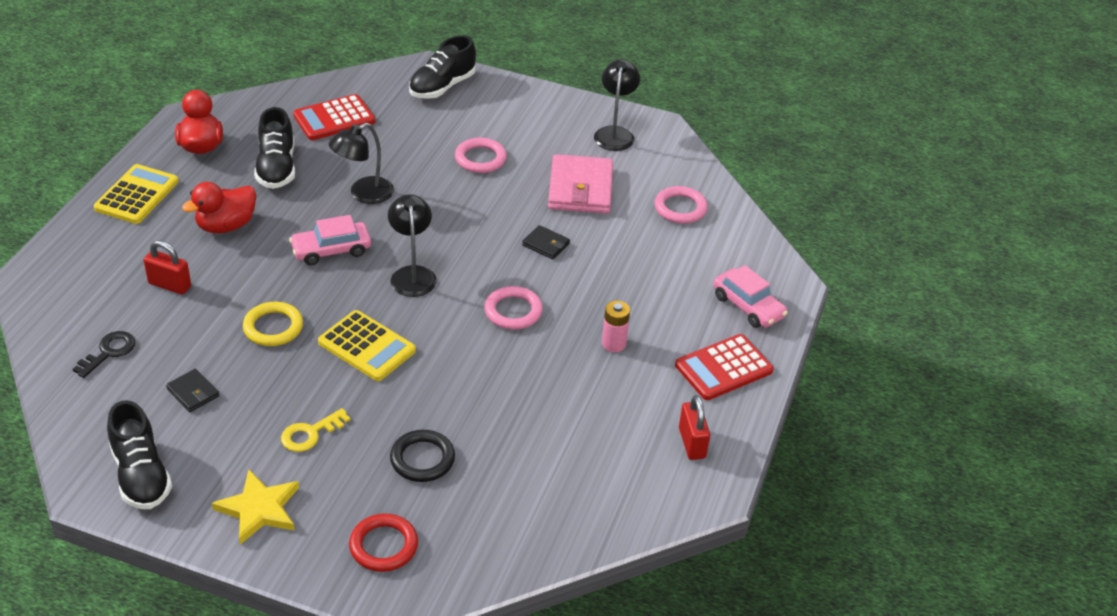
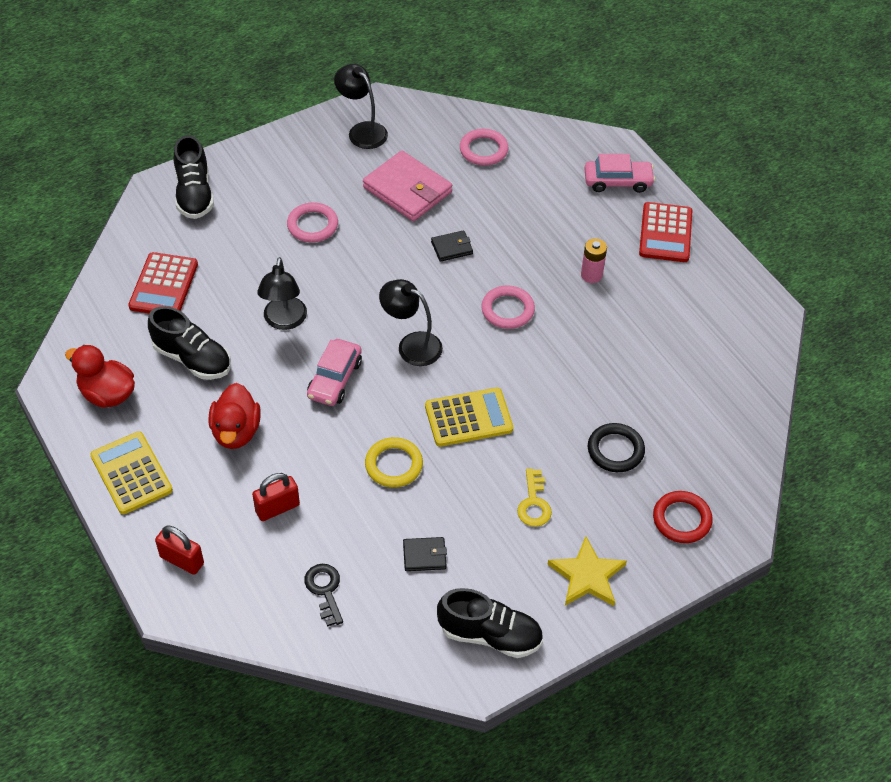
camera: 50 degrees left, 10 degrees up
red padlock [679,395,710,460] -> red padlock moved to [155,525,204,575]

